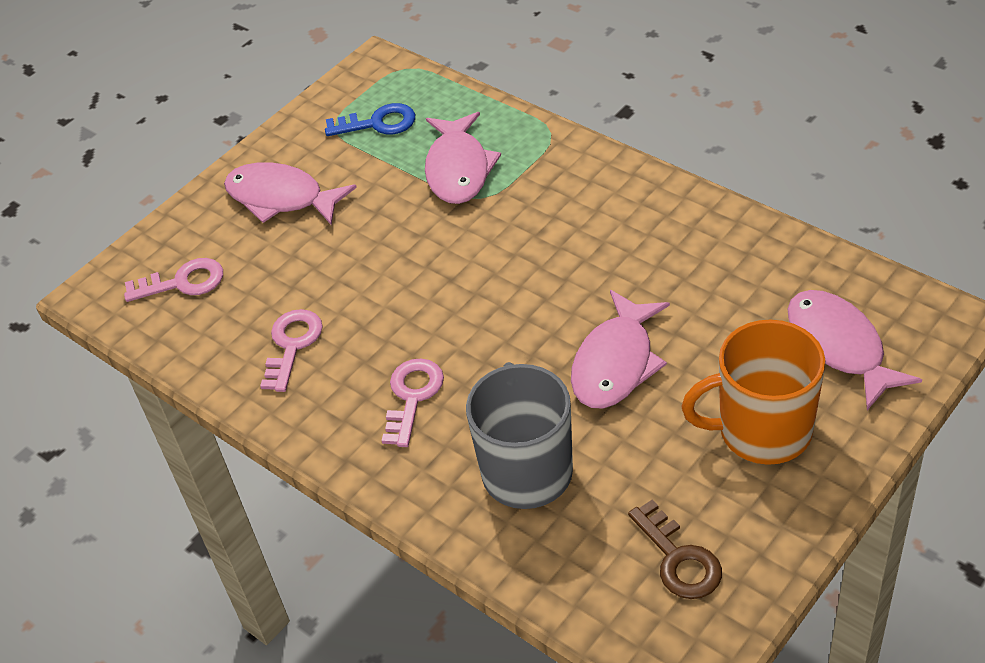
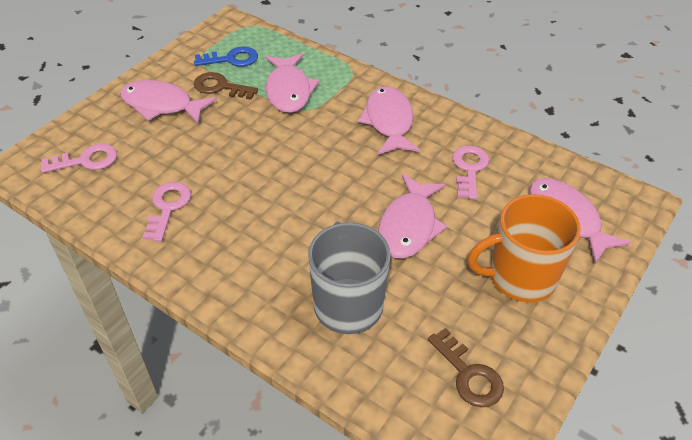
camera: 10 degrees left, 0 degrees up
pink key [382,359,444,447] -> pink key moved to [452,146,489,200]
none -> brown key [194,72,258,100]
none -> pink fish [358,86,420,155]

